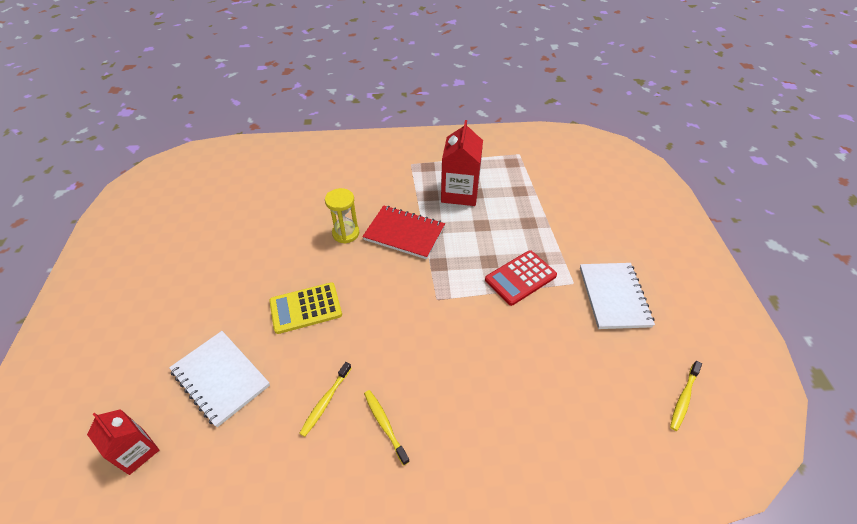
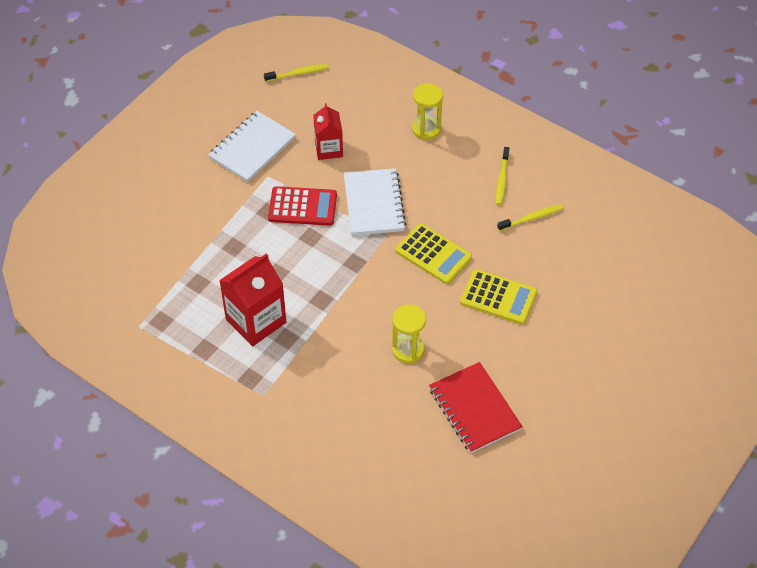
camera: 140 degrees left, 5 degrees up
red carton [87,409,159,475] -> red carton moved to [313,103,343,160]
white notebook [169,331,270,427] -> white notebook moved to [344,168,406,236]
red notebook [362,205,445,259] -> red notebook moved to [429,362,523,453]
none -> yellow calculator [396,223,472,284]
none -> yellow hourglass [412,83,443,140]

